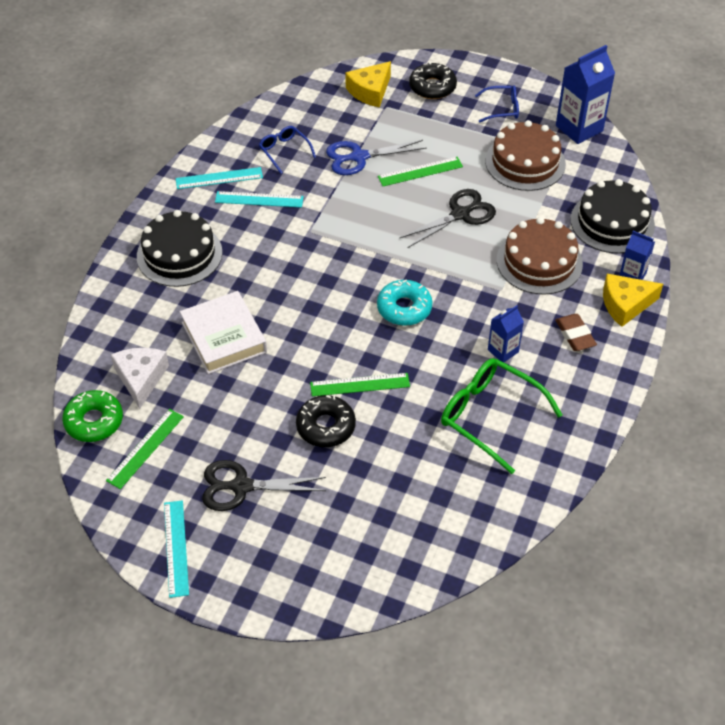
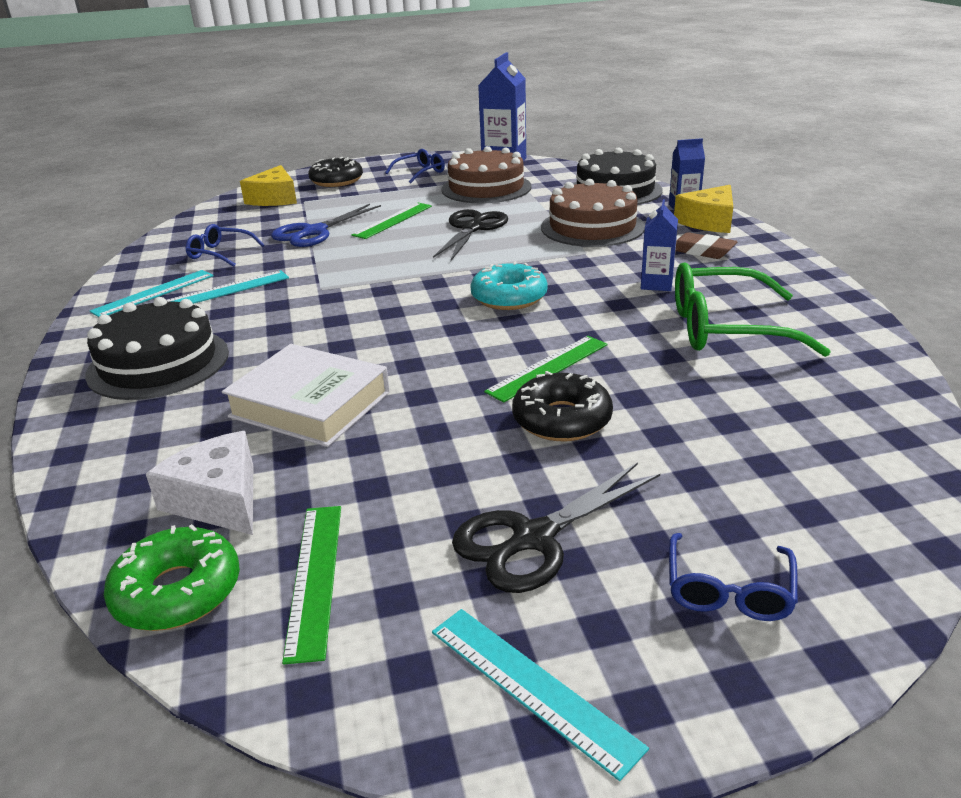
camera: 35 degrees left, 20 degrees down
none -> blue glasses [669,533,798,621]

